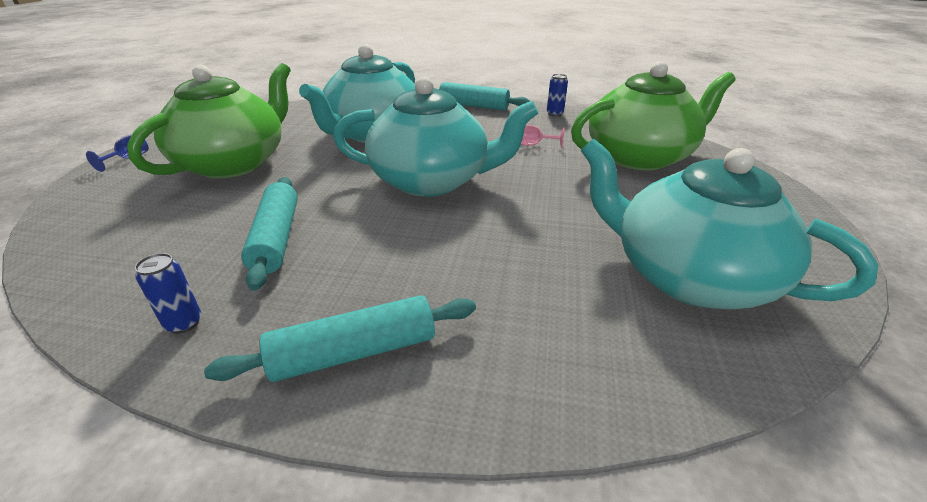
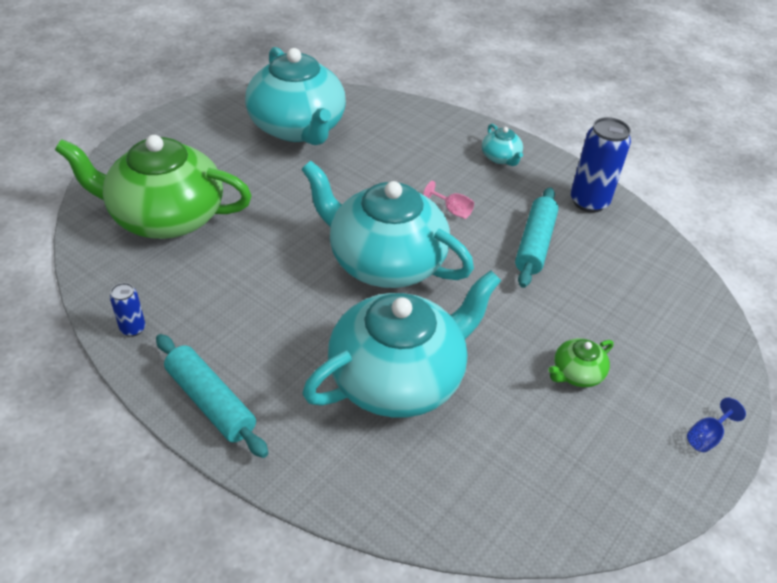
camera: 155 degrees left, 10 degrees up
green teapot [127,63,291,178] -> green teapot [548,338,614,387], size x0.41
blue can [135,253,201,334] -> blue can [571,117,631,213], size x1.96
turquoise rolling pin [204,295,476,382] -> turquoise teapot [482,124,523,166]
pink goblet [521,125,564,148] -> pink goblet moved to [423,181,474,219]

